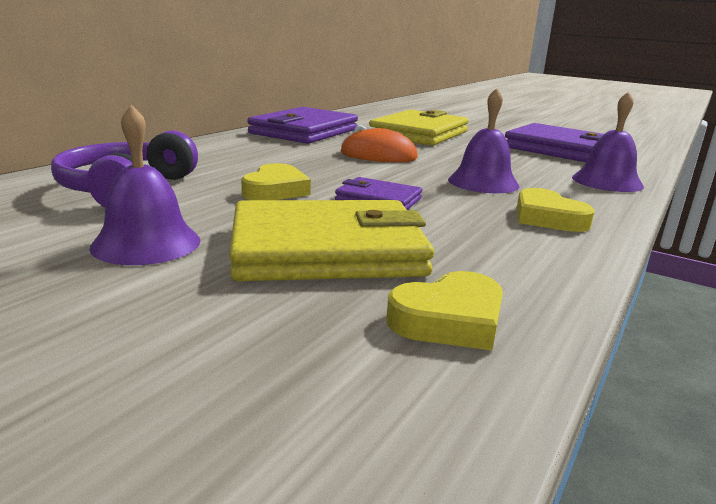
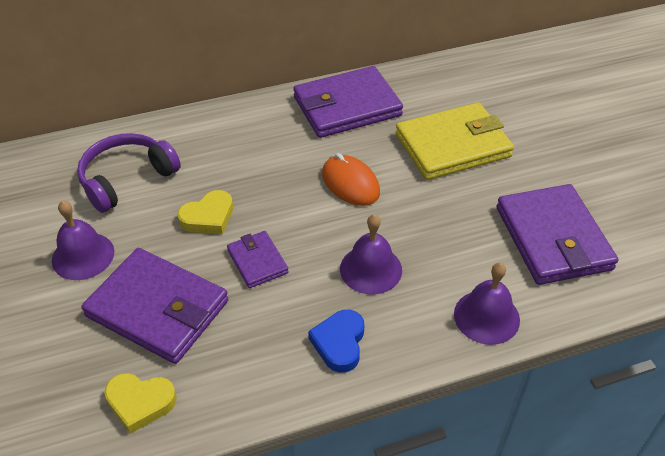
camera: 40 degrees right, 25 degrees up
yellow wallet [229,200,434,281] -> purple wallet [81,248,228,364]
yellow heart [516,188,595,232] -> blue heart [308,310,364,373]

